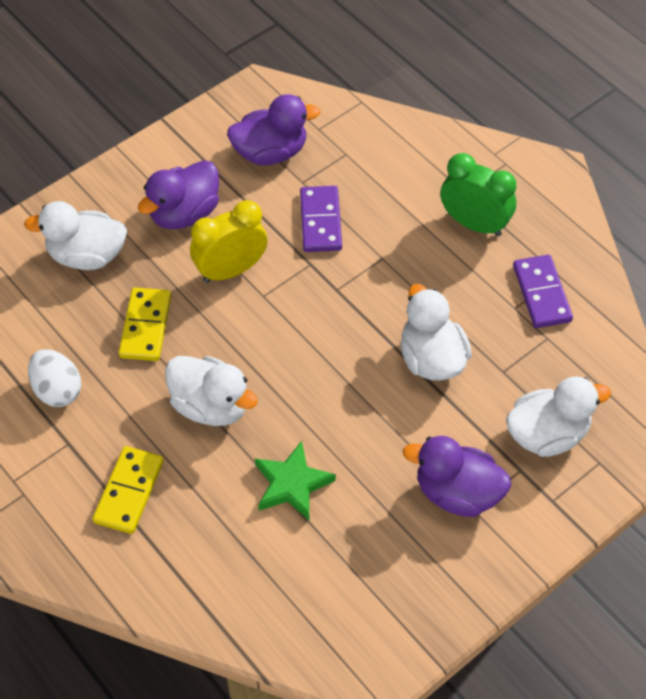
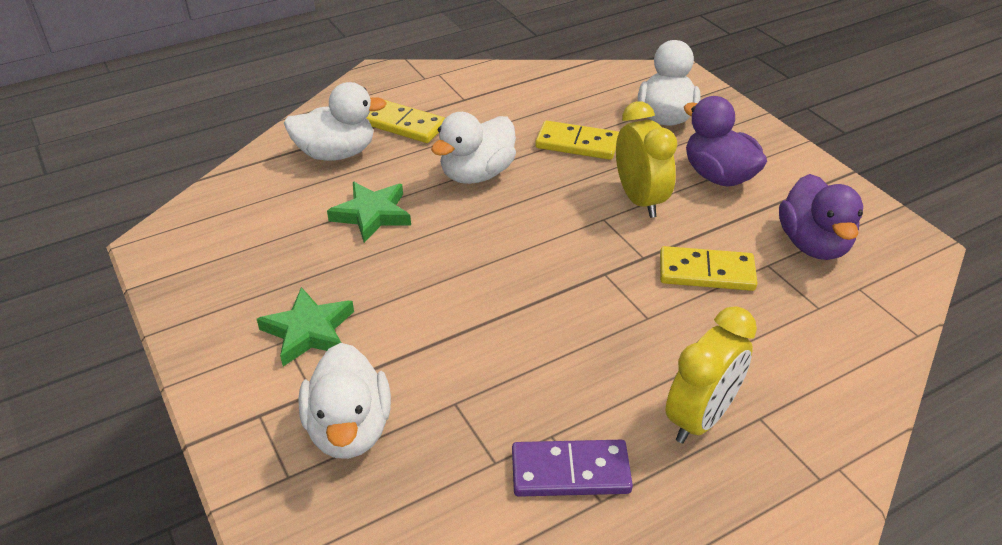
camera: 100 degrees right, 15 degrees down
white egg [28,349,81,407] -> none
purple domino [300,186,342,252] -> yellow domino [660,246,758,291]
white duck [400,284,472,381] -> white duck moved to [284,82,387,161]
purple duck [403,436,511,517] -> green star [257,287,354,367]
green clock [441,153,516,237] -> yellow clock [665,306,757,443]

